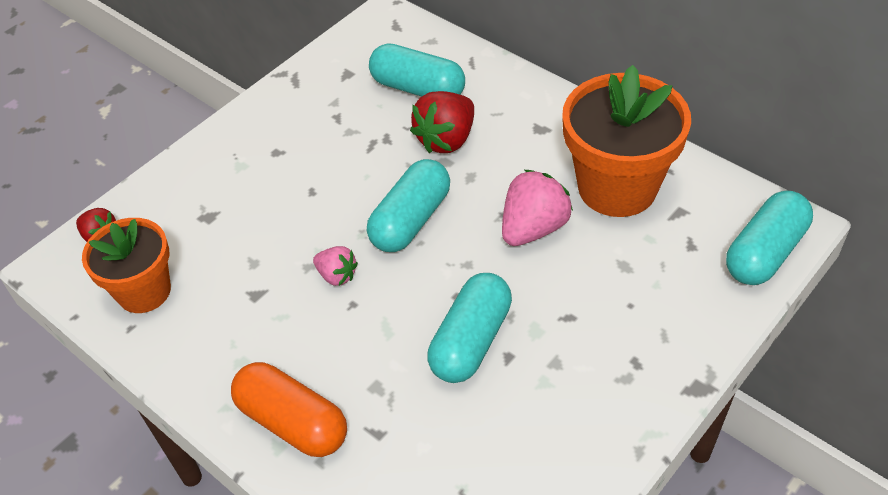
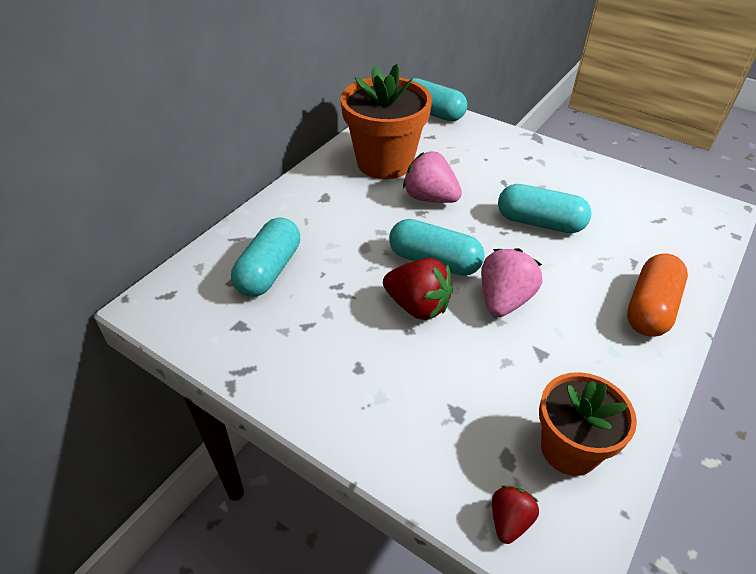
camera: 100 degrees left, 5 degrees down
pink strawberry [313,246,358,286] -> pink strawberry [481,248,542,317], size x1.75
red strawberry [410,91,474,153] -> red strawberry moved to [383,258,453,320]

